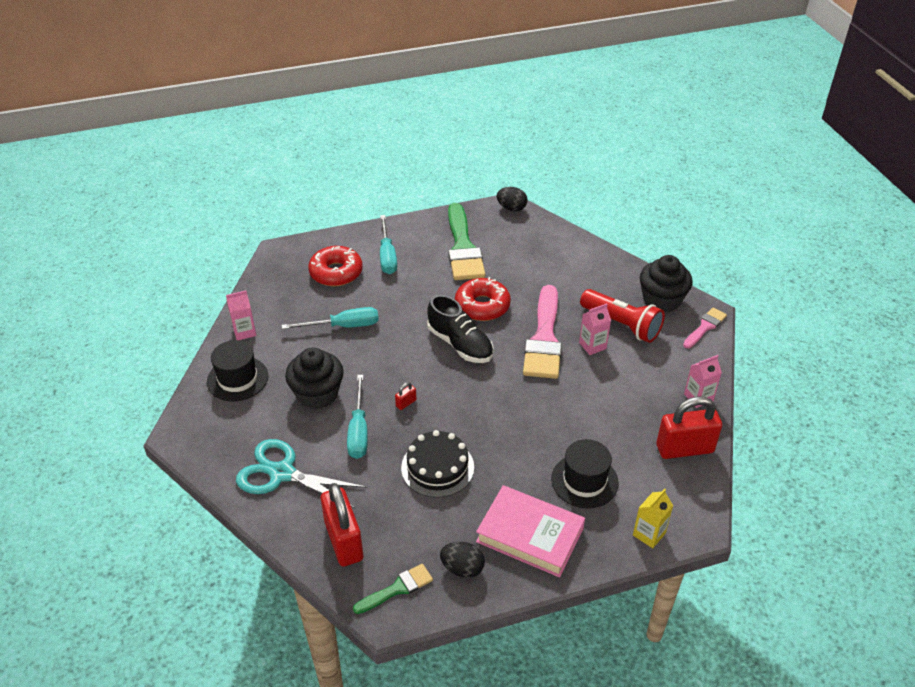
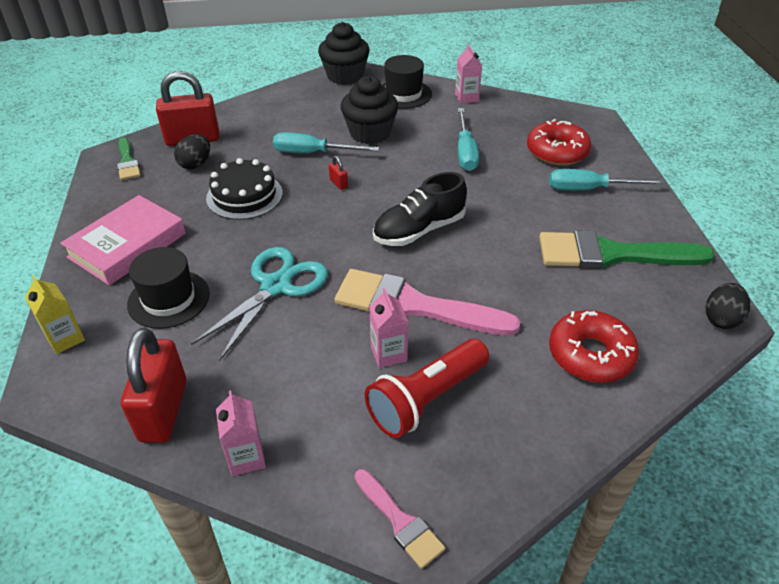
camera: 100 degrees right, 0 degrees up
turquoise scissors [236,439,368,508] -> turquoise scissors moved to [191,247,328,361]
black egg [440,542,485,578] -> black egg moved to [174,134,210,169]
red donut [455,277,511,321] -> red donut moved to [549,310,639,383]
black cupcake [640,255,693,313] -> black cupcake moved to [318,22,370,85]

